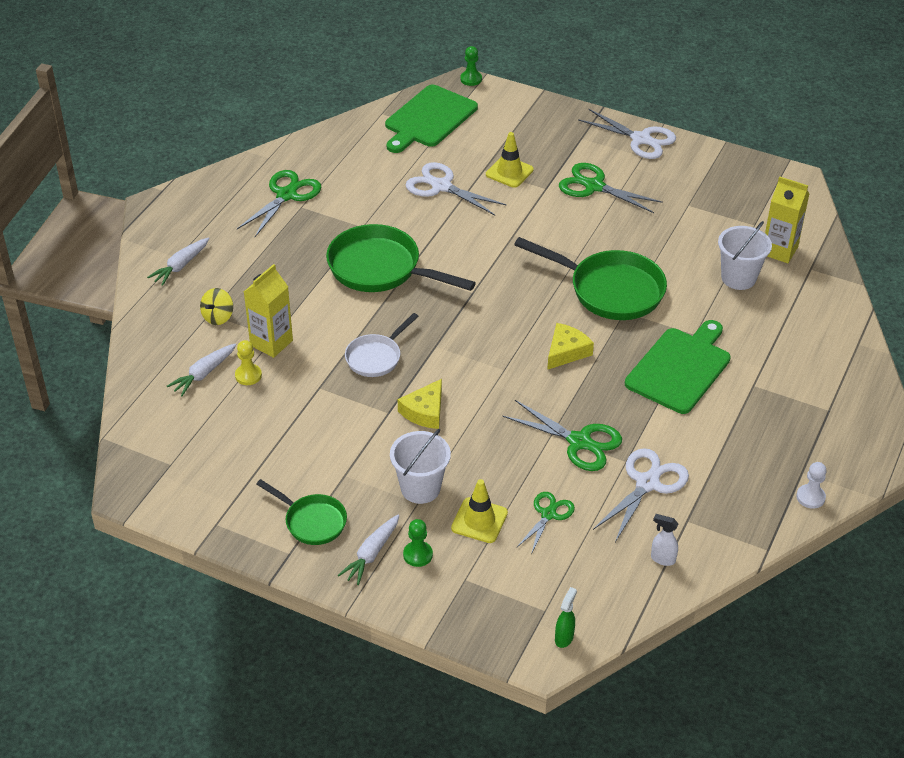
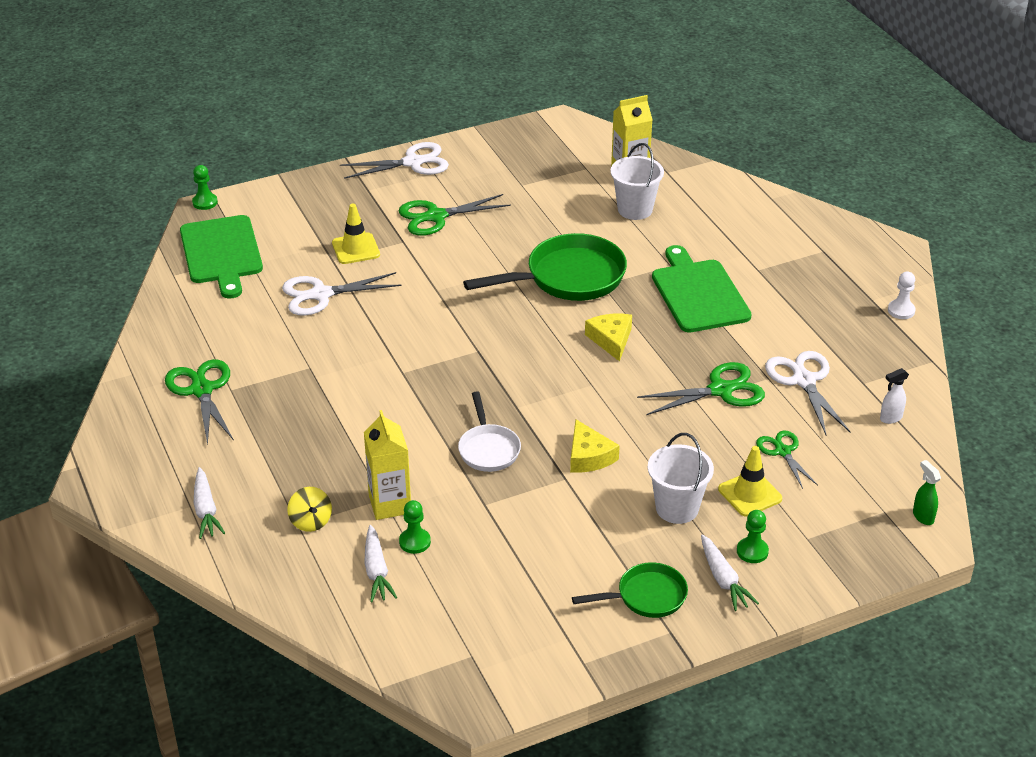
camera: 50 degrees left, 5 degrees down
yellow pawn [235,340,262,385] -> green pawn [399,500,431,554]
green pan [326,224,476,292] -> none

